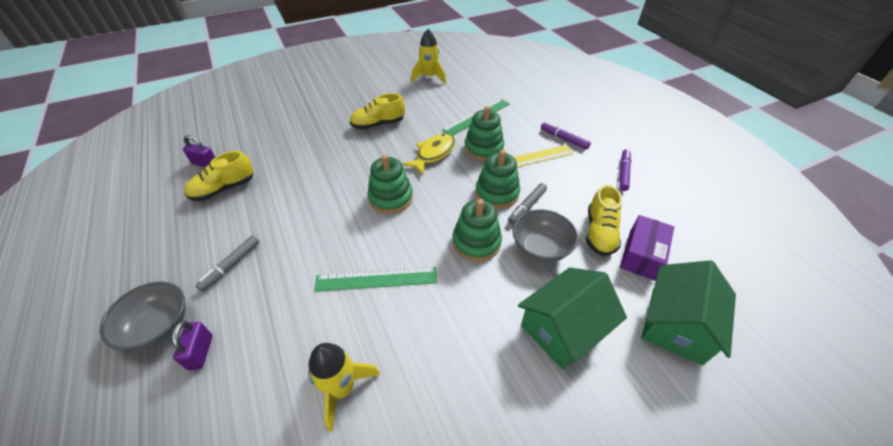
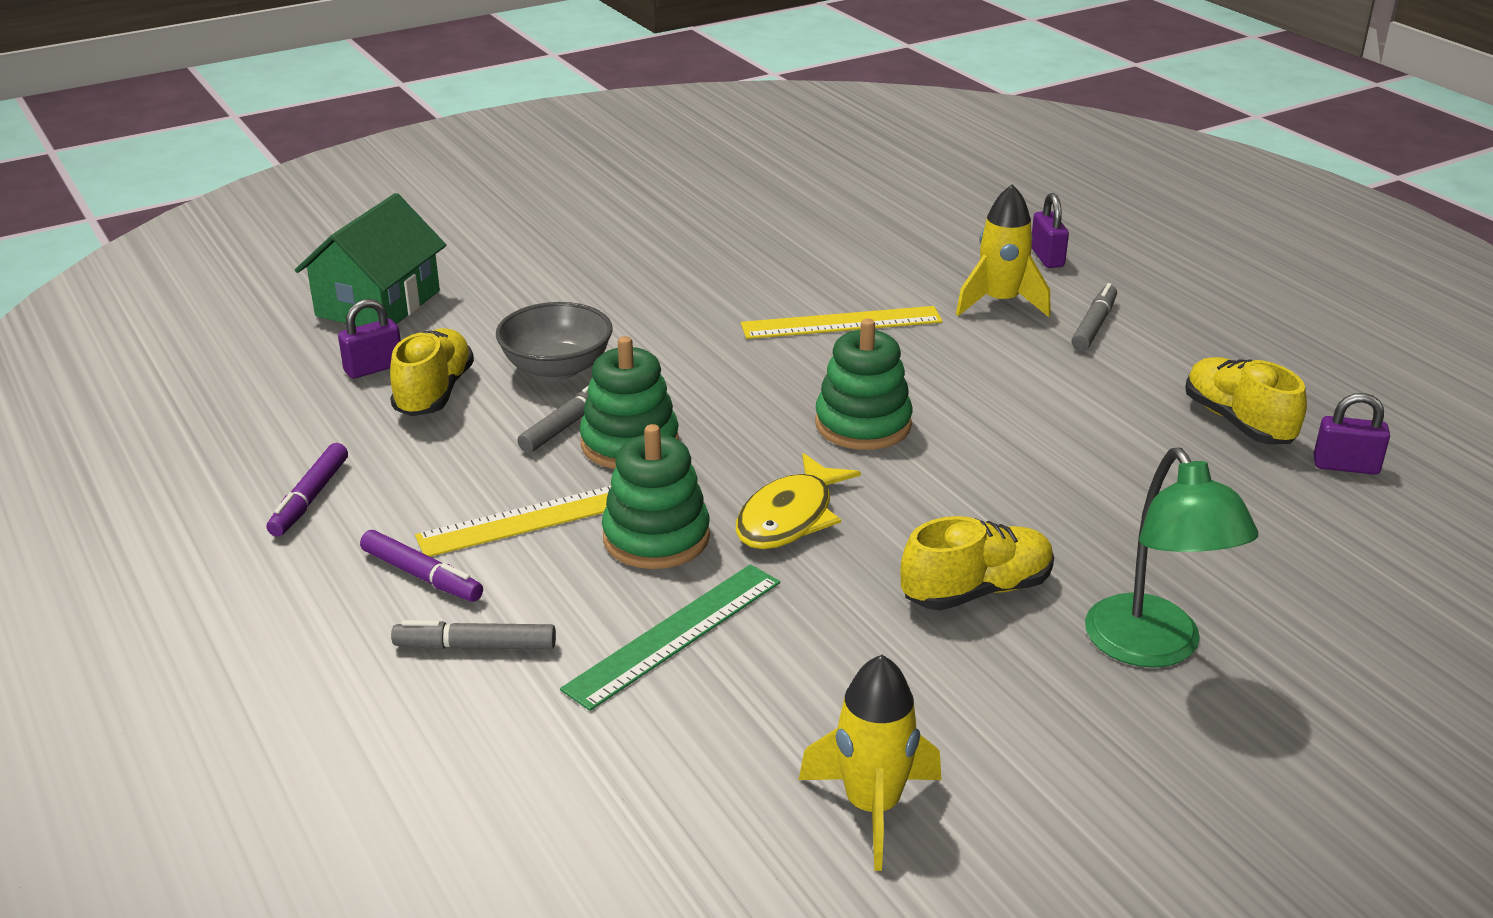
camera: 175 degrees right, 15 degrees down
grey bowl [100,281,185,351] -> none
yellow shoe [184,151,254,201] -> yellow shoe turned 75 degrees counterclockwise [1185,357,1307,444]
yellow rocket [308,343,381,432] -> yellow rocket moved to [956,184,1051,317]
green ruler [314,267,437,292] -> yellow ruler [741,306,943,339]
green stacking toy [452,199,502,262] -> none
green house [518,267,627,369] -> none
purple box [620,215,674,281] -> purple padlock [338,299,401,379]
none -> grey marker [391,620,556,650]
none -> green lamp [1085,448,1258,668]

